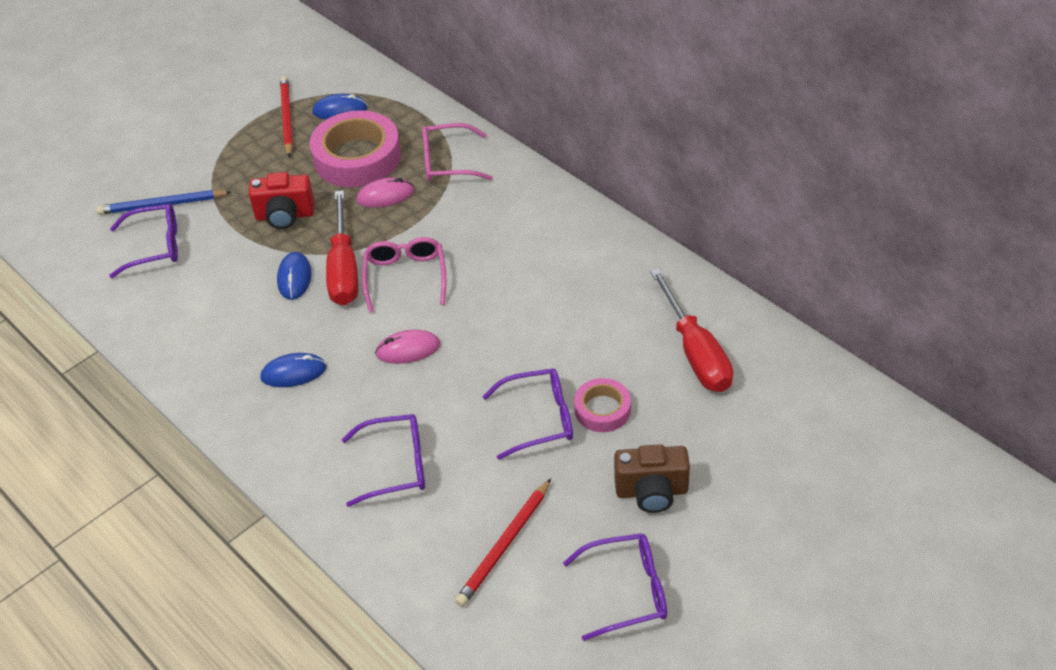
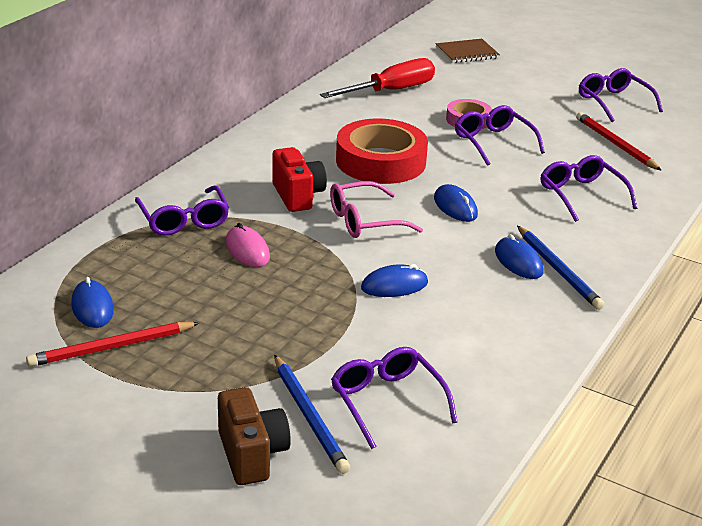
camera: 110 degrees left, 15 degrees down
red camera [249,172,315,229] -> red camera moved to [272,147,327,212]
pink tape [310,110,401,187] -> none
red screwdriver [326,190,358,305] -> none
pink mouse [375,330,441,364] -> blue mouse [434,184,478,222]
pink glasses [422,123,493,182] -> purple glasses [135,185,229,236]
red pencil [455,479,551,607] -> red pencil turned 135 degrees counterclockwise [576,112,662,171]
brown camera [614,444,690,513] -> brown camera moved to [218,387,291,485]
none -> red tape [336,118,428,184]
none -> brown notebook [436,39,500,63]
none -> blue pencil [517,226,605,310]

